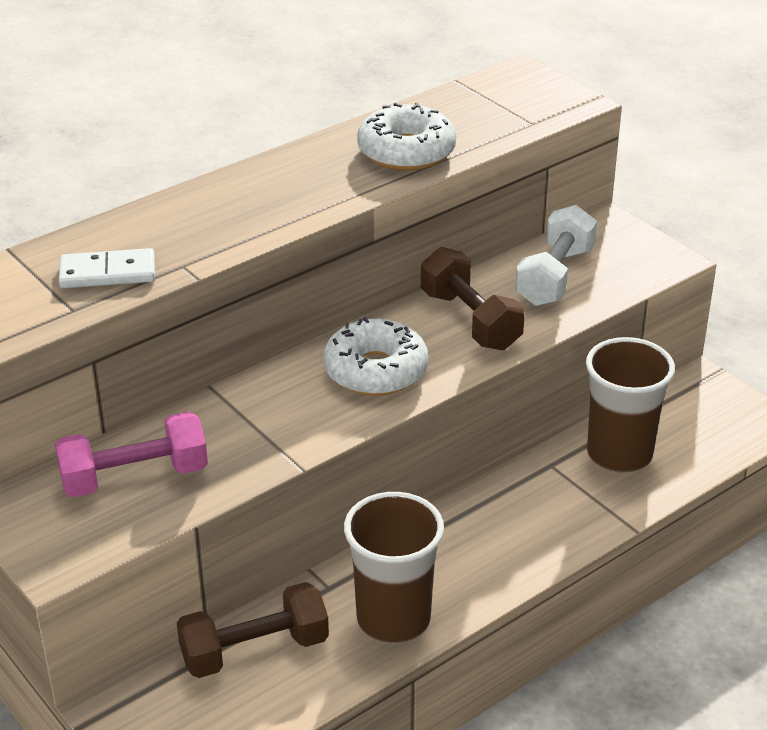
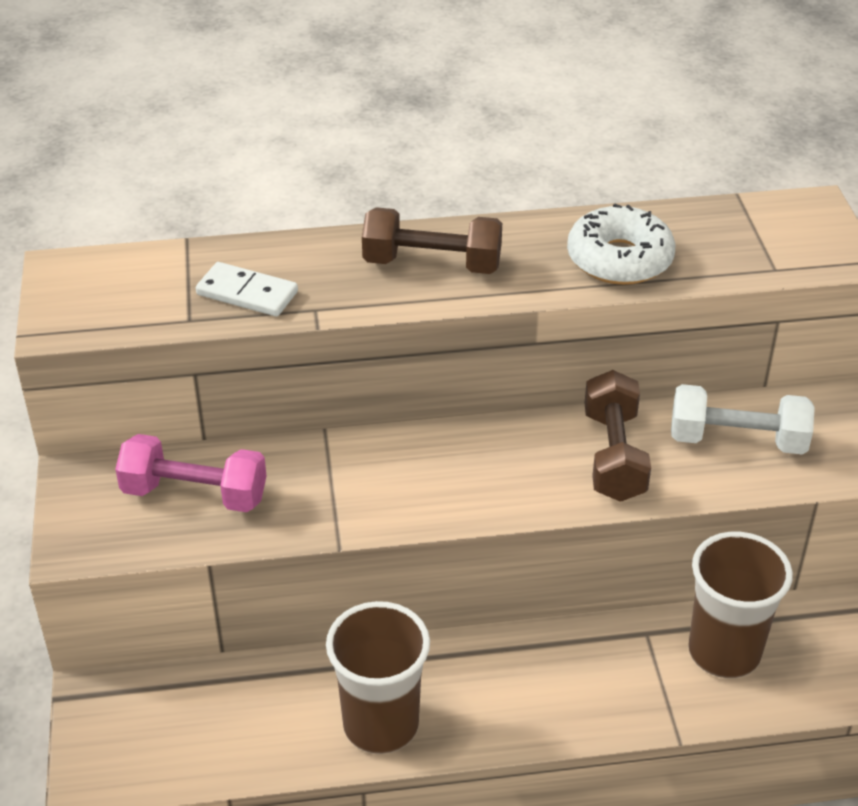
camera: 30 degrees right, 5 degrees up
brown dumbbell [177,582,329,678] -> brown dumbbell moved to [362,207,502,274]
white donut [323,317,429,396] -> none
white dumbbell [515,205,597,306] -> white dumbbell turned 45 degrees clockwise [671,384,815,455]

